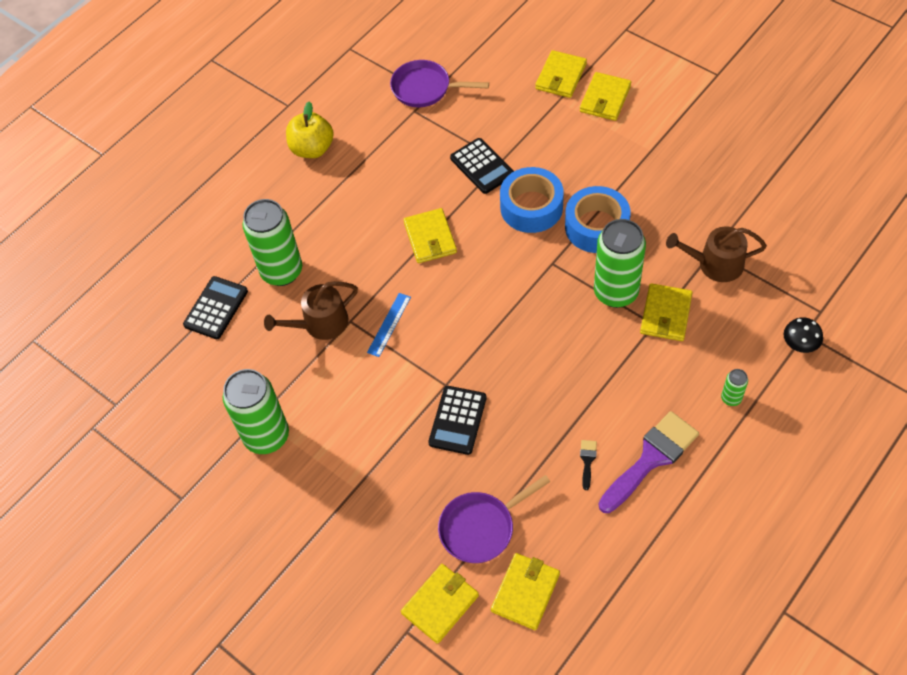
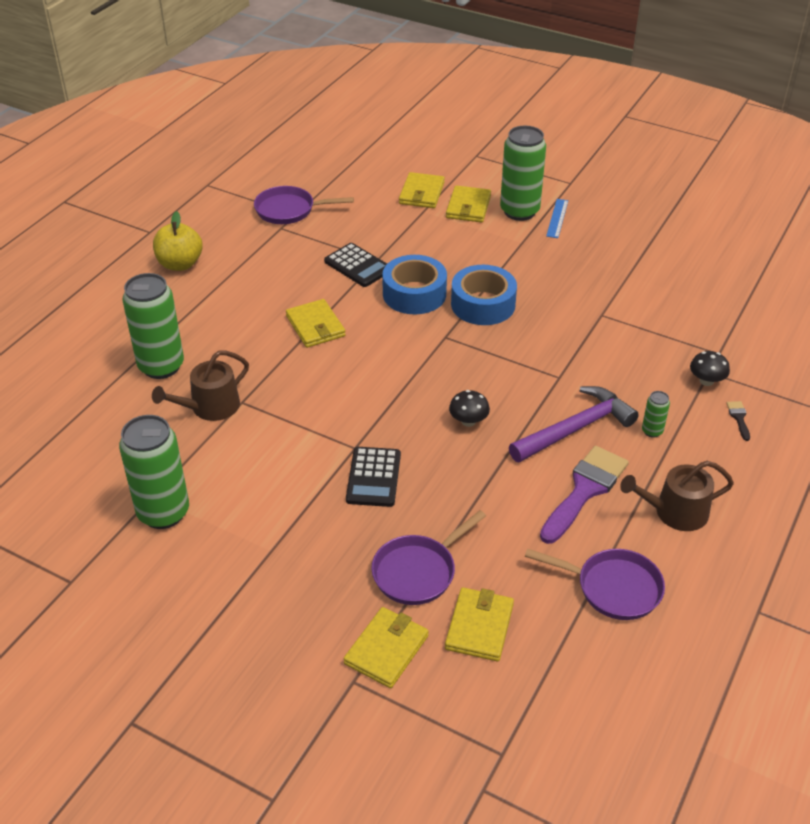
camera: 15 degrees left, 15 degrees down
black calculator [183,276,248,339] -> none
blue ruler [367,293,411,357] -> blue ruler moved to [546,199,568,238]
black brush [580,440,597,490] -> black brush moved to [726,401,750,441]
green can [594,219,646,308] -> green can moved to [500,126,546,221]
yellow wallet [640,283,693,341] -> none
brown watering can [666,226,767,282] -> brown watering can moved to [620,461,734,531]
none -> black mushroom [449,390,490,427]
none -> purple hammer [509,386,639,463]
none -> purple pan [525,549,665,620]

